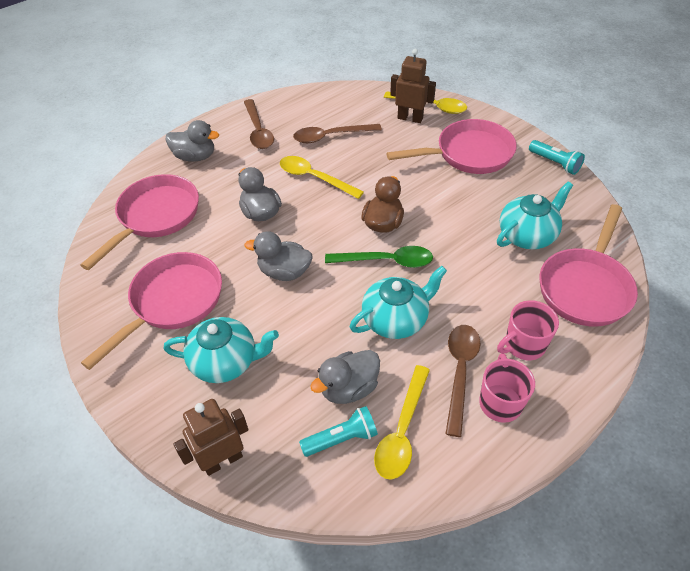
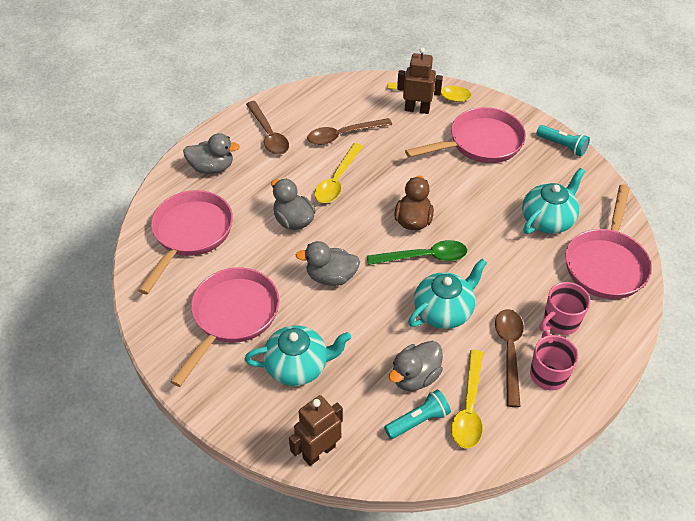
camera: 10 degrees left, 0 degrees up
yellow spoon [280,156,364,199] -> yellow spoon turned 90 degrees counterclockwise [314,143,363,203]

